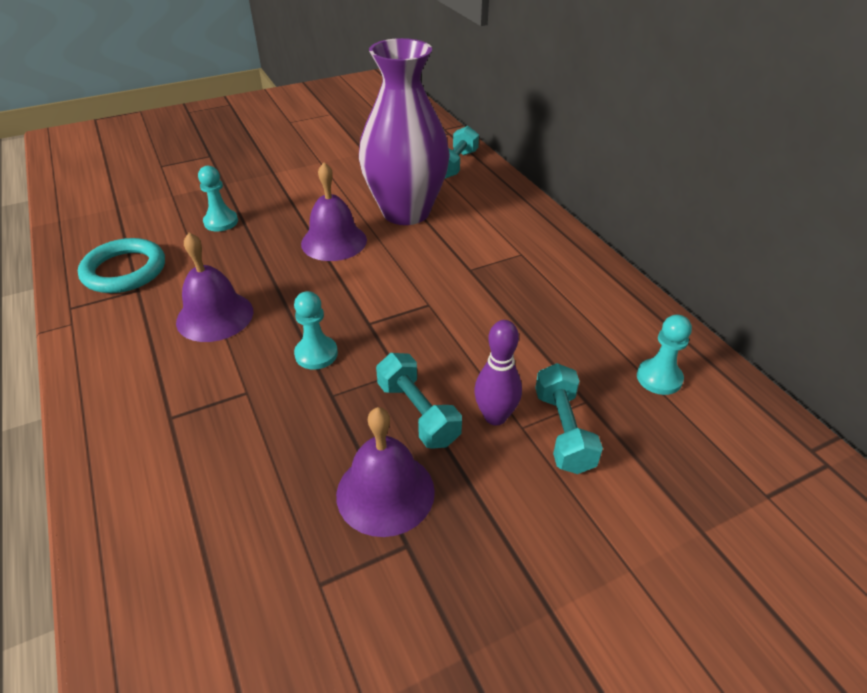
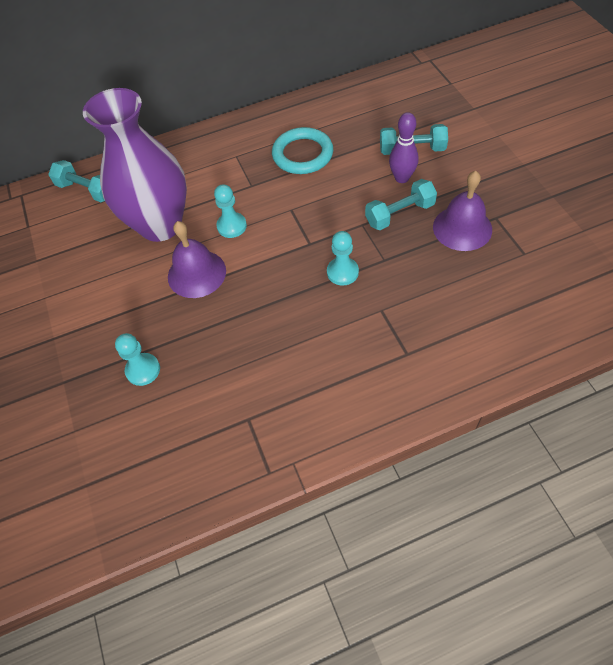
camera: 80 degrees left, 15 degrees up
turquoise ring [78,238,165,293] -> turquoise ring moved to [272,127,333,174]
purple bell [176,233,253,342] -> none
turquoise pawn [637,315,692,395] -> turquoise pawn moved to [214,184,247,238]

